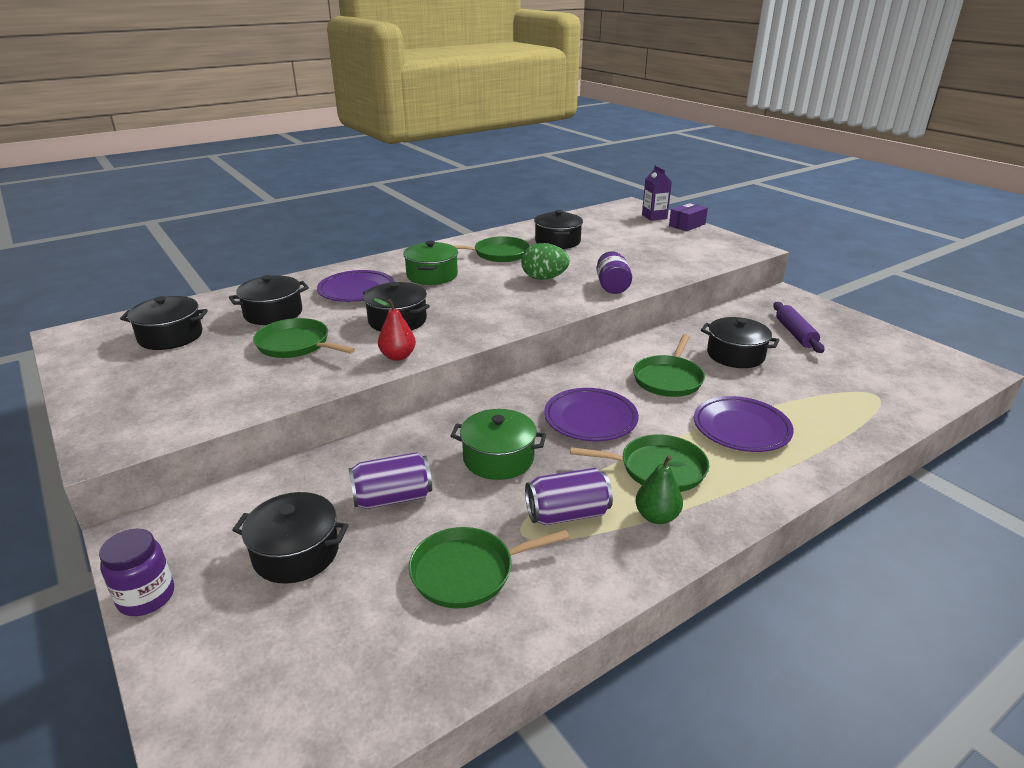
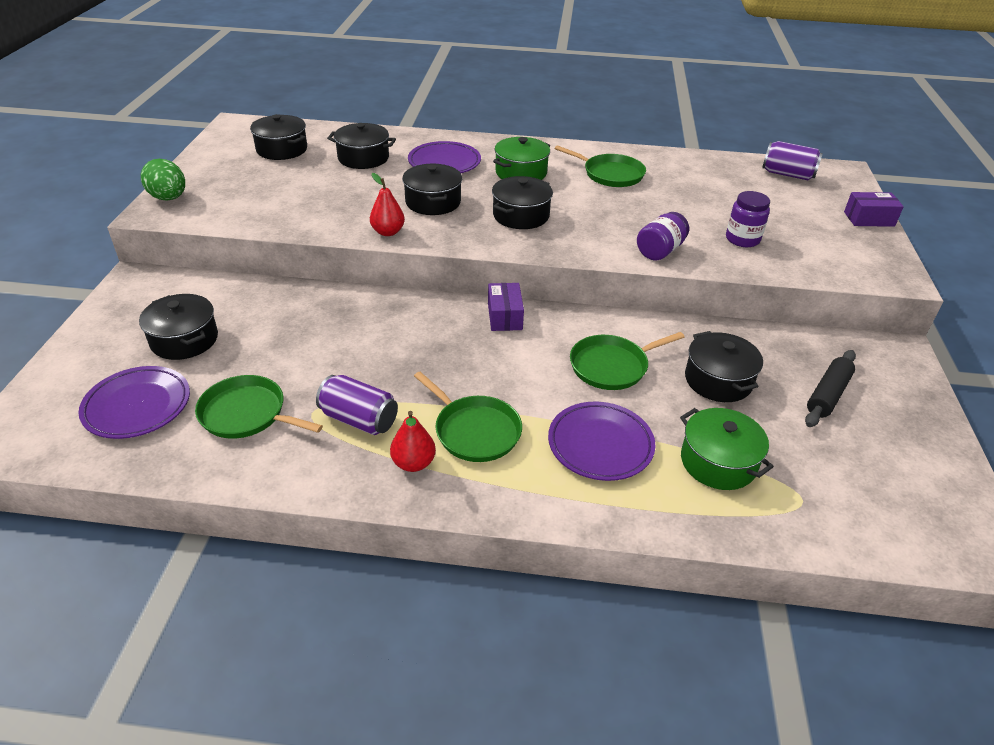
camera: 40 degrees right, 10 degrees up
purple jar [99,529,174,616] -> purple jar moved to [726,191,770,247]
green pan [253,318,355,358] -> none
purple can [349,452,432,509] -> purple can moved to [762,141,823,180]
green pot [451,409,546,480] -> green pot moved to [680,408,774,490]
green egg [521,243,570,280] -> green egg moved to [141,159,185,201]
black pot [534,210,583,249] -> black pot moved to [492,176,553,229]
purple plate [544,388,639,441] -> purple plate moved to [79,366,190,439]
green pear [635,455,688,524] -> red pear [390,411,436,472]
purple carton [642,166,672,221] -> none
purple rolling pin [773,302,824,353] -> black rolling pin [805,350,856,427]
none -> purple box [488,283,524,331]

